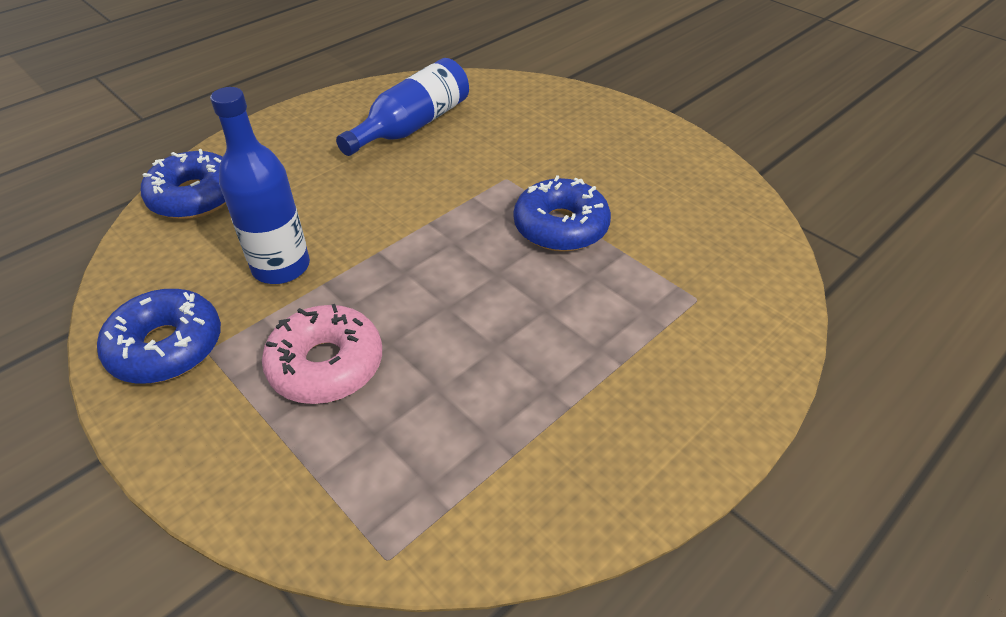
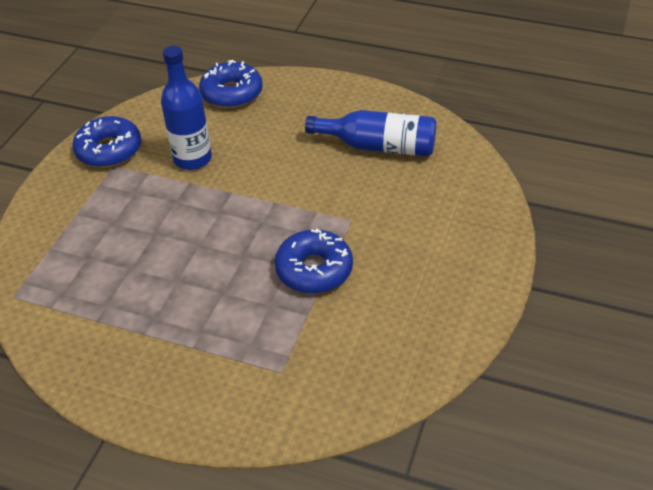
camera: 65 degrees right, 0 degrees up
pink donut [262,304,382,404] -> none

